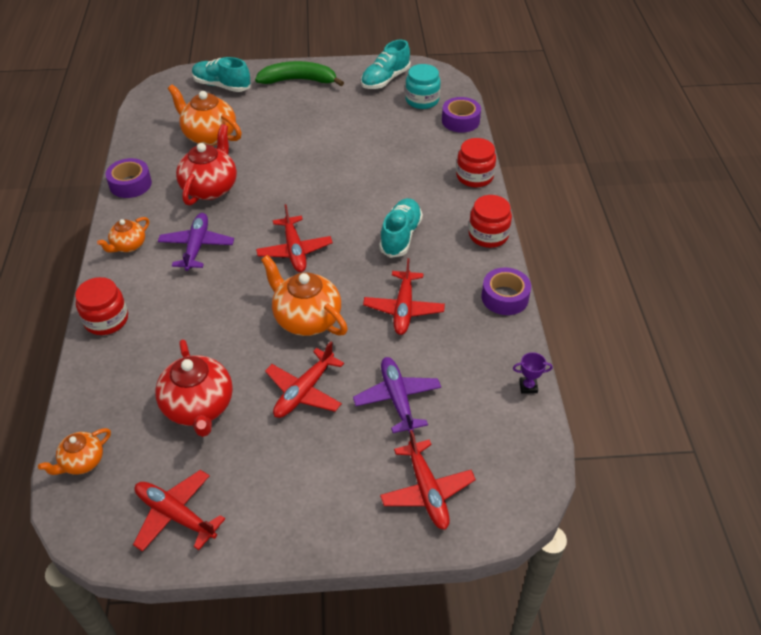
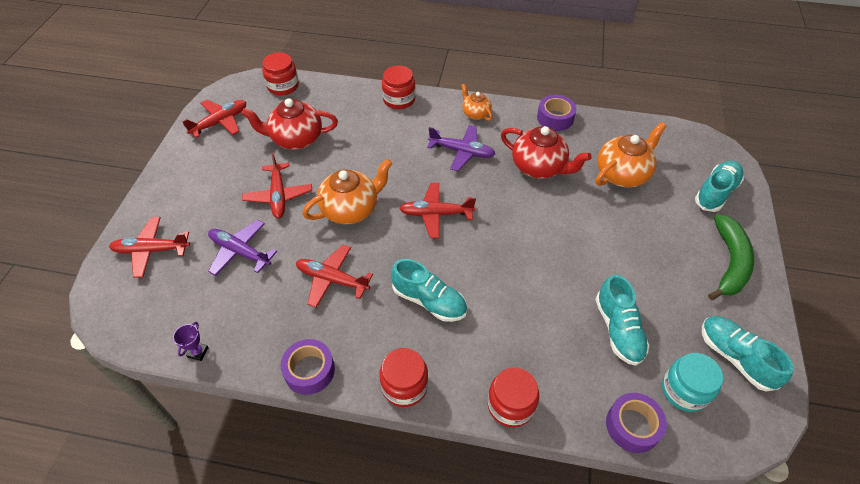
camera: 105 degrees right, 5 degrees up
orange teapot [38,428,111,475] -> red jar [262,52,299,95]
red plane [265,341,344,418] -> red plane turned 150 degrees counterclockwise [242,153,312,218]
purple plane [353,357,441,433] -> purple plane turned 150 degrees counterclockwise [208,220,277,276]
none -> turquoise shoe [595,275,650,366]

